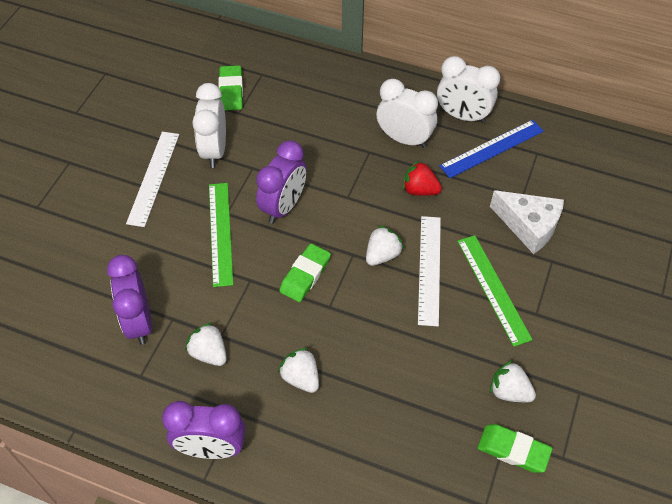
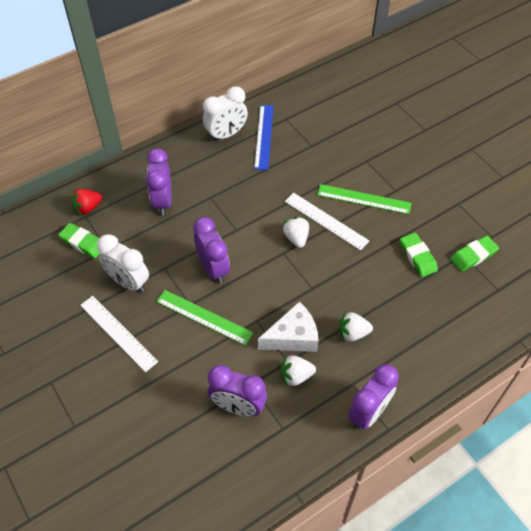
camera: 55 degrees left, 0 degrees up
green eraser [279,243,331,302] -> green eraser moved to [400,233,438,277]
white clock [377,79,438,148] -> none
red strawberry [403,161,442,196] -> red strawberry moved to [71,189,102,216]
white cheese [490,190,564,254] -> white cheese moved to [258,302,319,352]
white strawberry [490,360,536,402] -> none
none -> purple clock [146,148,171,215]

